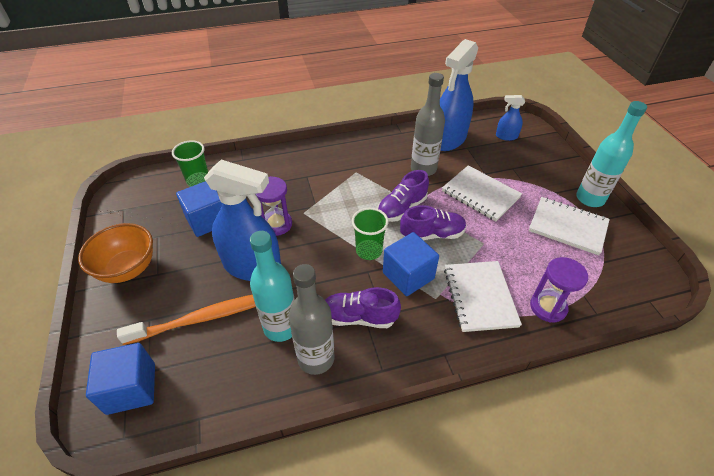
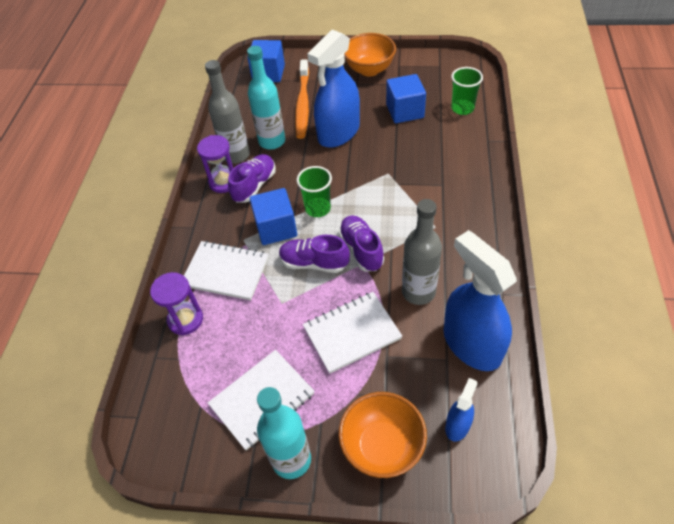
camera: 115 degrees right, 5 degrees up
purple hourglass [256,176,292,236] -> purple hourglass moved to [197,135,233,193]
purple shoe [400,205,466,240] -> purple shoe turned 90 degrees clockwise [279,235,350,273]
none -> orange bowl [339,392,427,478]

